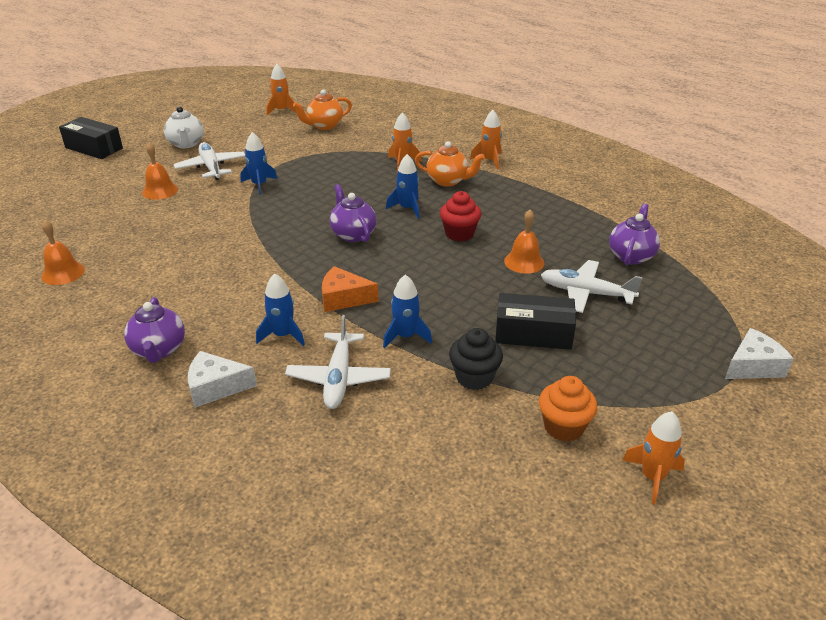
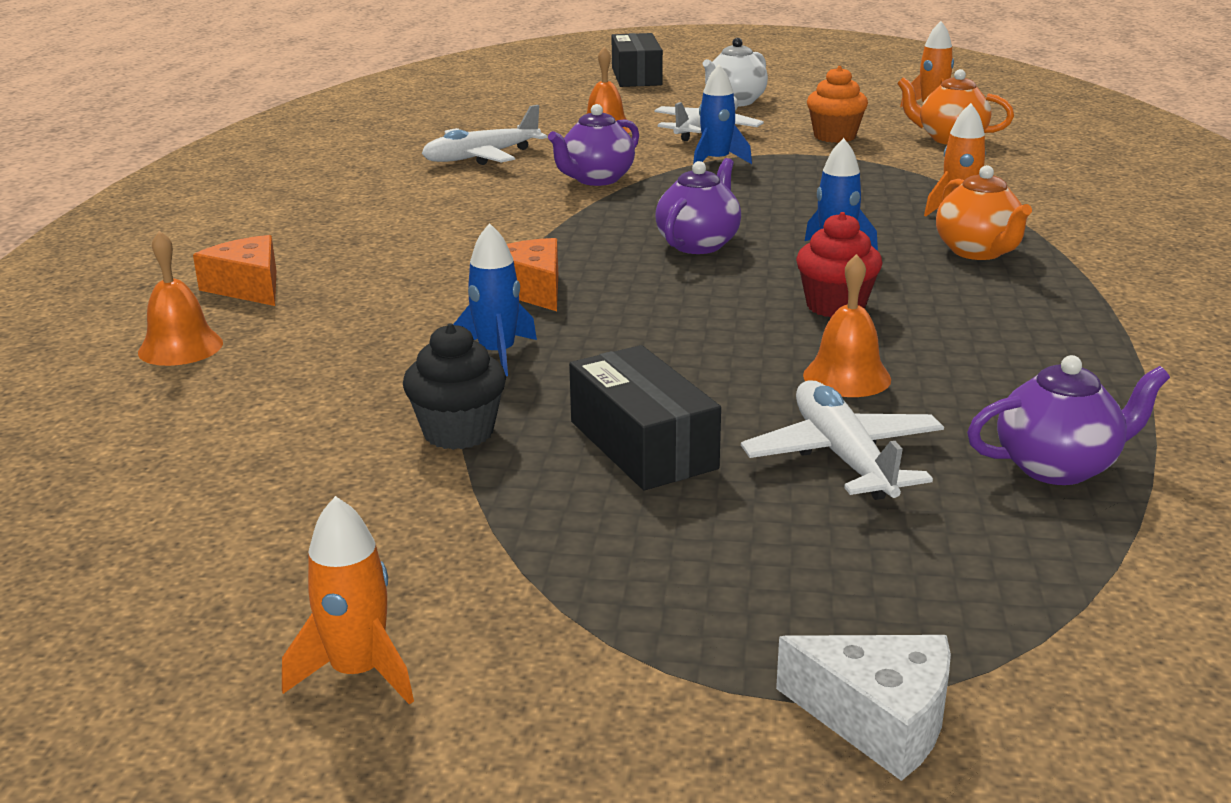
camera: 55 degrees right, 10 degrees down
orange bell [41,220,85,285] -> orange bell moved to [138,231,223,366]
purple teapot [124,297,185,363] -> purple teapot moved to [548,104,639,186]
white cheese [188,351,257,408] -> orange cheese [193,235,276,306]
blue rocket [256,274,305,346] -> none
white plane [285,315,391,409] -> white plane moved to [422,105,547,165]
orange rocket [470,110,502,170] -> none
orange cupcake [539,376,597,442] -> orange cupcake moved to [807,66,868,143]

